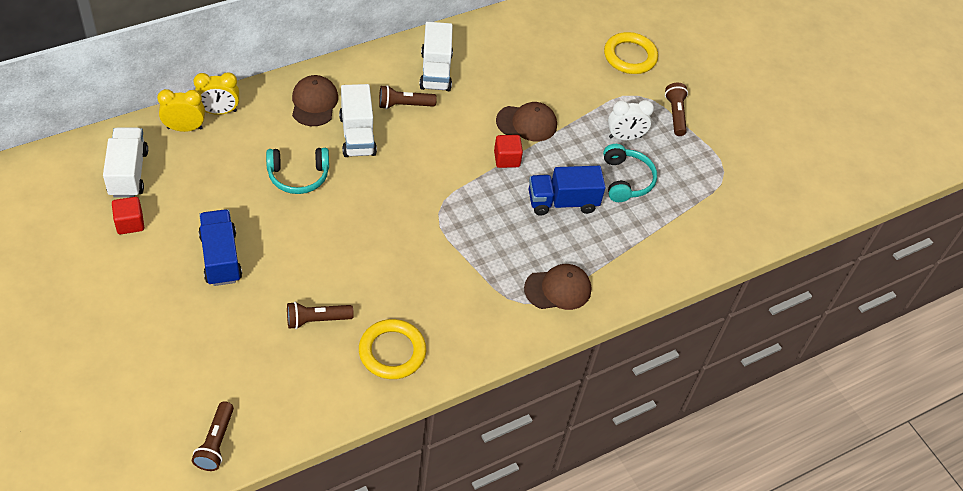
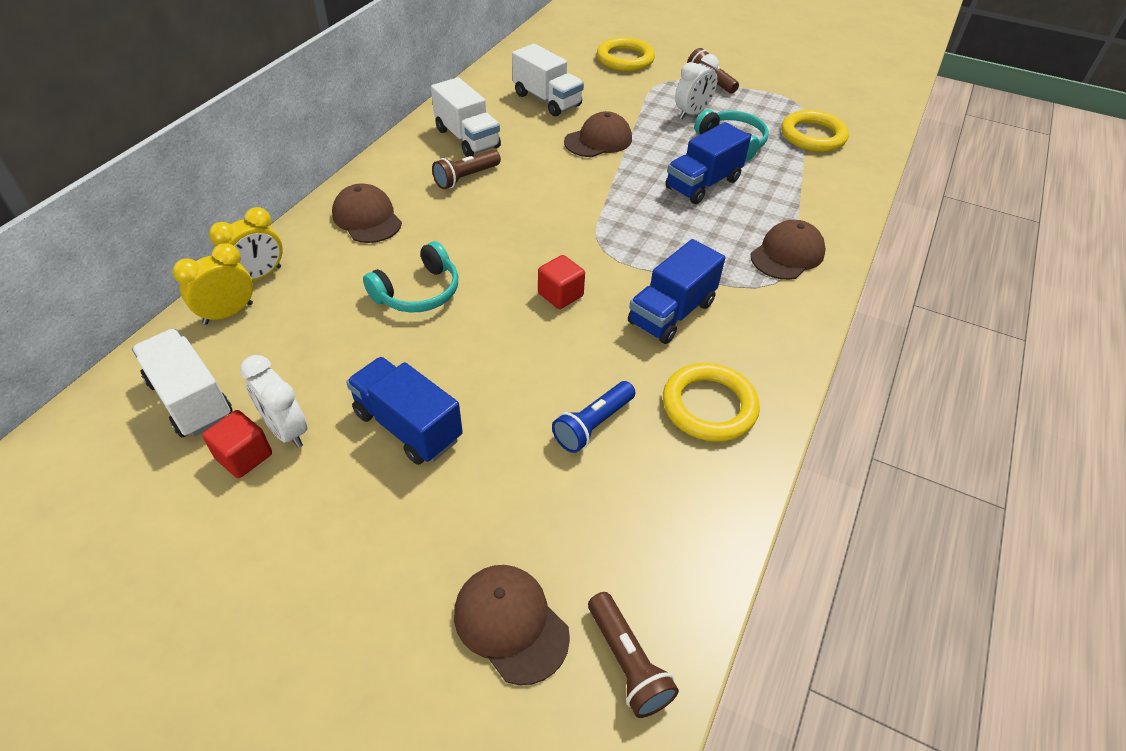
camera: 30 degrees left, 5 degrees down
brown flashlight [287,302,354,329] -> blue flashlight [552,381,636,453]
white truck [339,84,377,157] -> white truck moved to [512,44,584,116]
red cube [494,135,523,168] -> red cube moved to [538,255,585,309]
none -> white clock [240,355,307,448]
none -> brown cap [454,565,570,685]
none -> blue truck [628,239,725,344]
none -> yellow ring [781,110,849,152]

